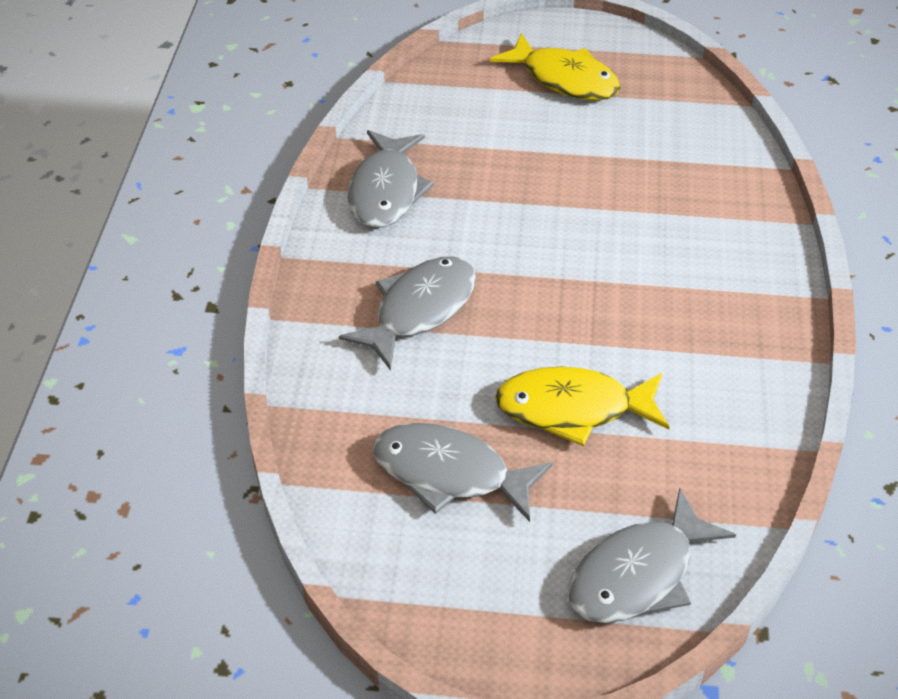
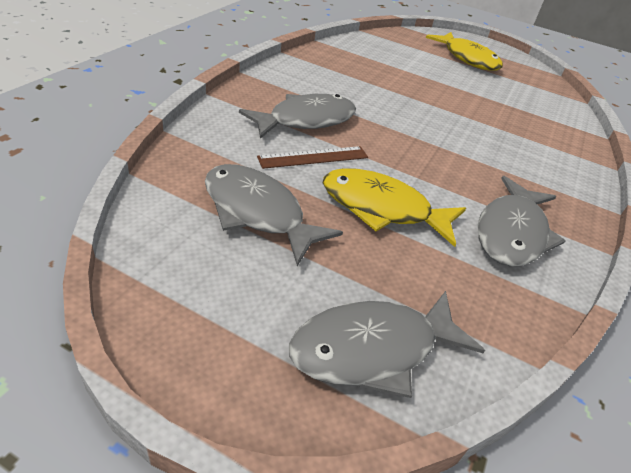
camera: 15 degrees right, 5 degrees down
grey fish [347,130,434,228] -> grey fish moved to [478,176,565,267]
none -> brown ruler [257,146,368,169]

